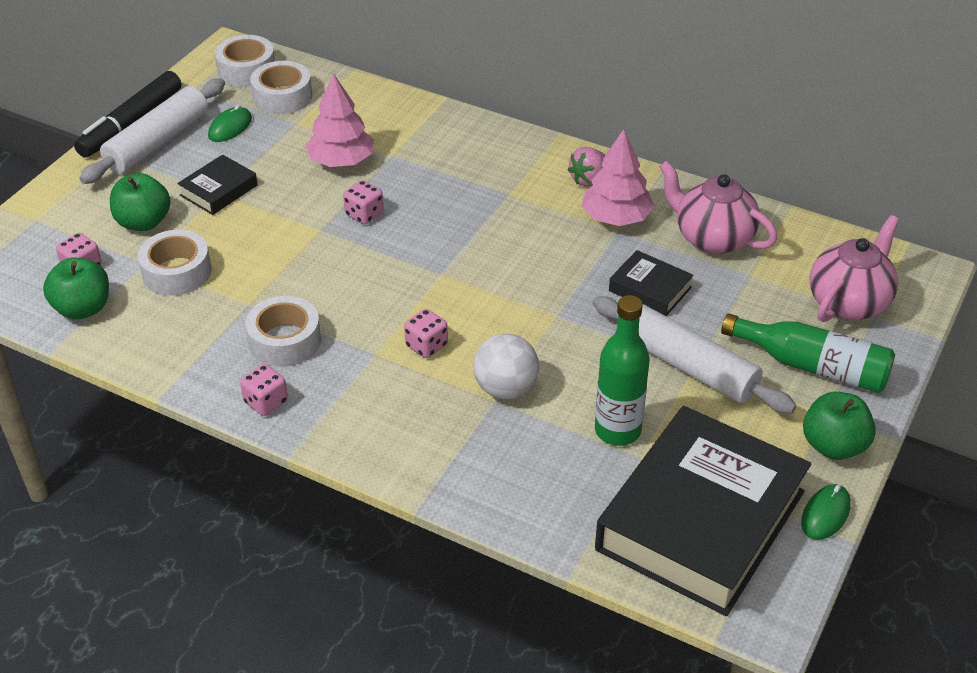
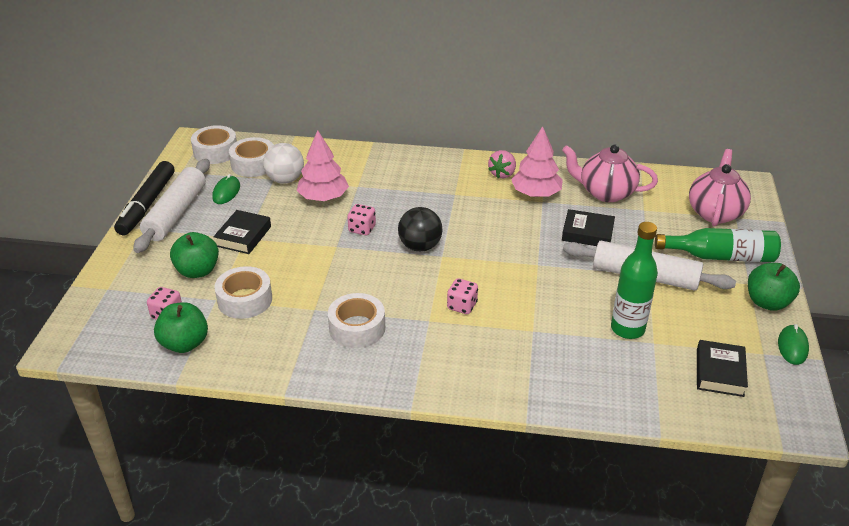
camera: 20 degrees left, 5 degrees down
pink dice [240,364,288,416] -> none
white ball [473,334,539,399] -> white ball moved to [263,143,304,184]
black book [595,406,811,616] -> black book [697,340,748,397], size x0.43
none -> black ball [398,207,443,252]

